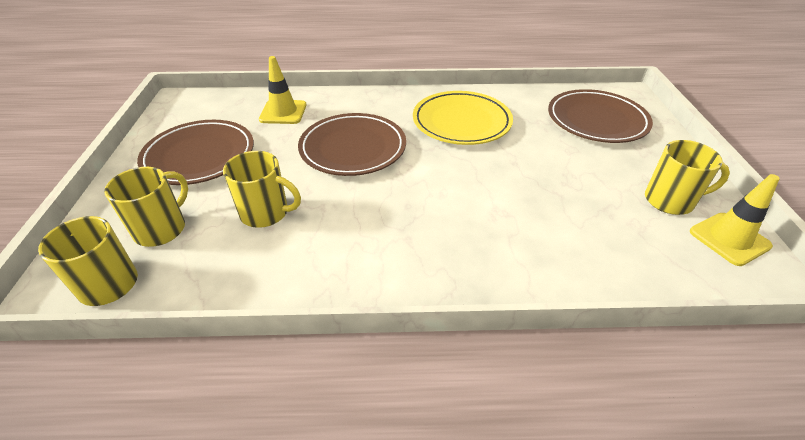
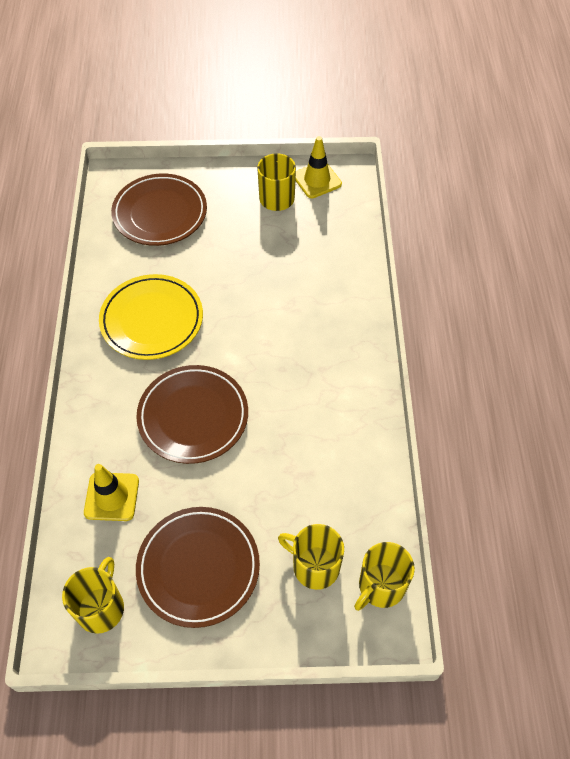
camera: 90 degrees left, 15 degrees up
yellow mug [223,151,301,228] -> yellow mug moved to [62,557,124,634]

